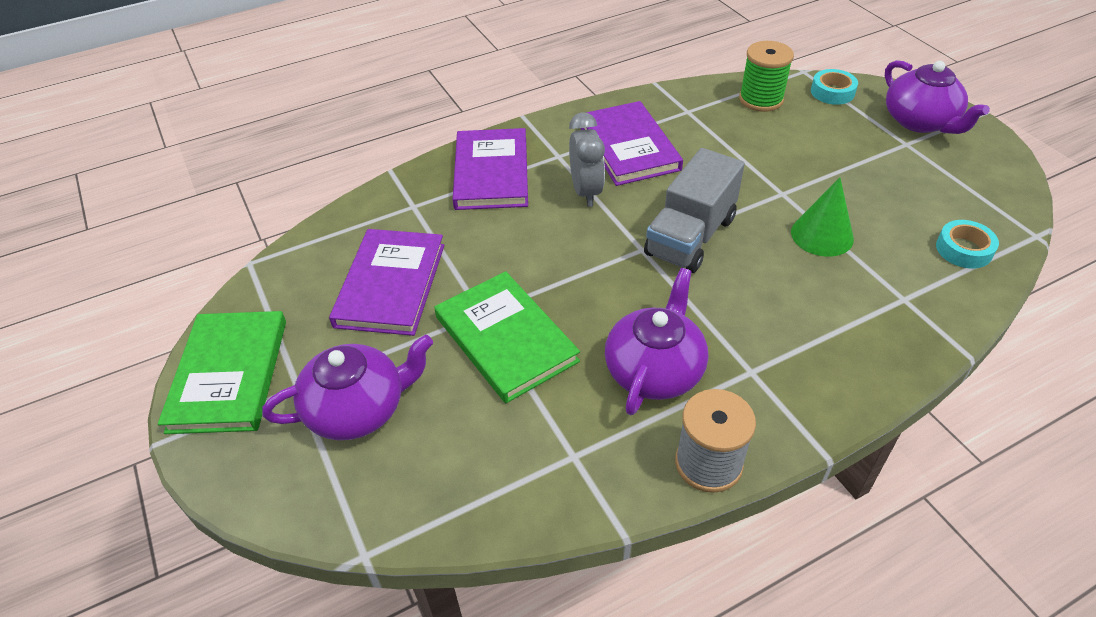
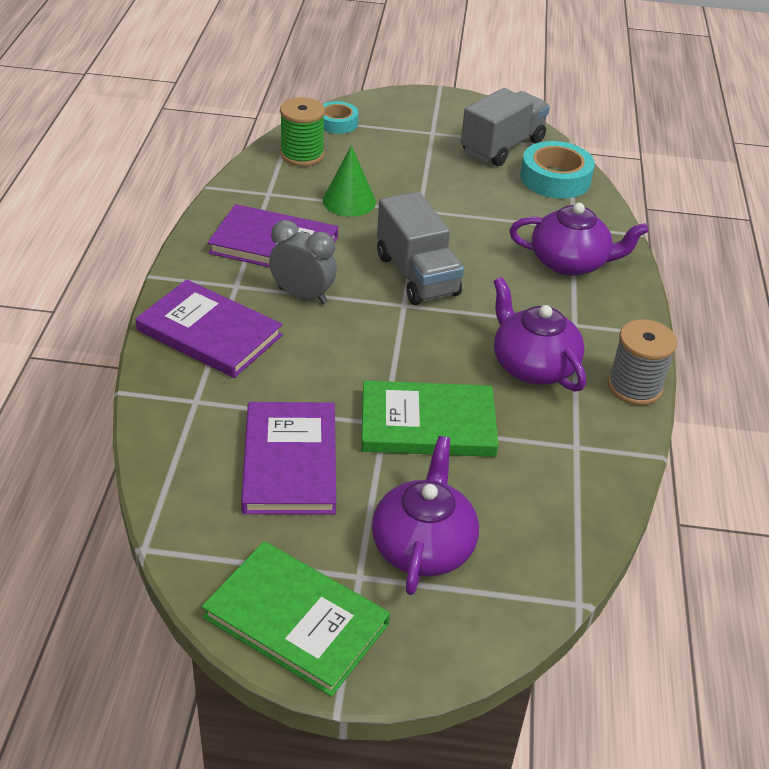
camera: 60 degrees left, 5 degrees down
purple book [329,229,444,336] -> purple book turned 45 degrees clockwise [241,402,336,514]
green cone [791,178,854,257] -> green cone moved to [323,145,376,217]
purple teapot [885,60,990,134] -> purple teapot moved to [510,203,648,276]
turquoise tape [936,220,999,269] -> turquoise tape [520,141,595,199], size x1.63
none -> grey truck [461,88,550,166]

